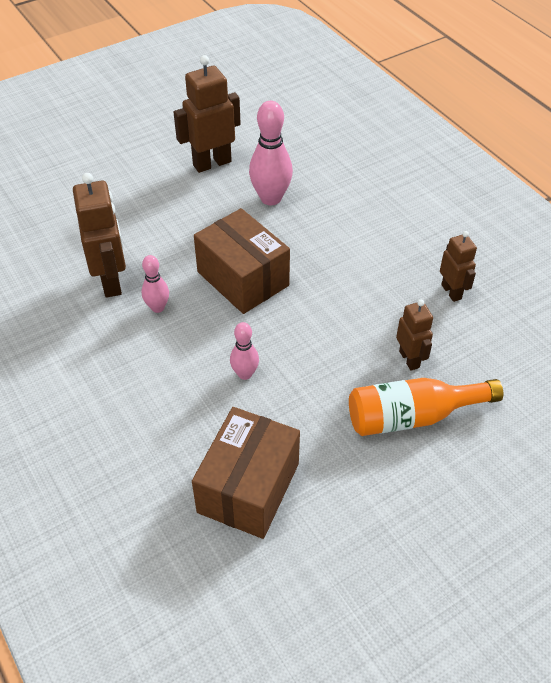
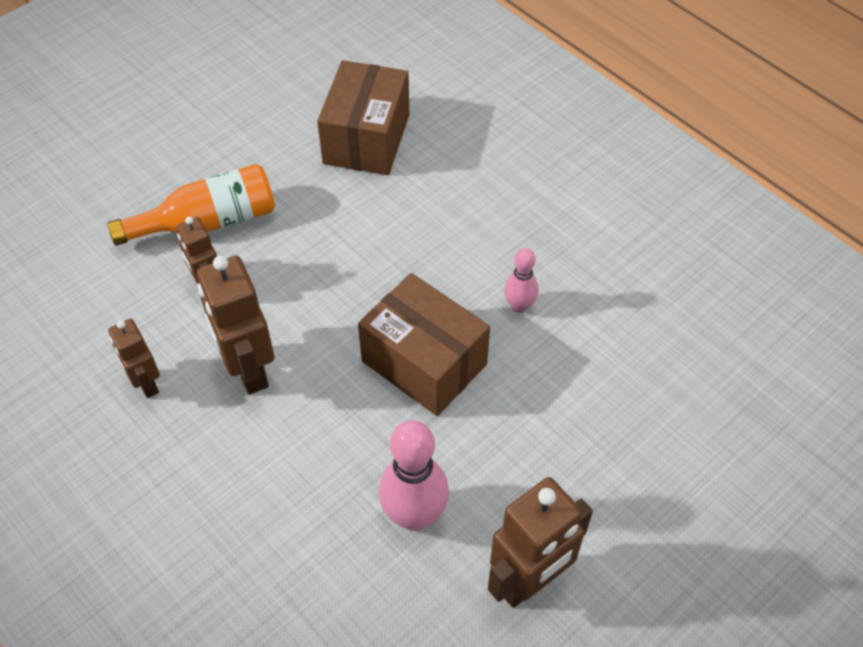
camera: 170 degrees right, 5 degrees up
brown robot [73,173,126,298] -> brown robot moved to [197,255,274,394]
pink bowling pin [230,322,259,380] -> none

